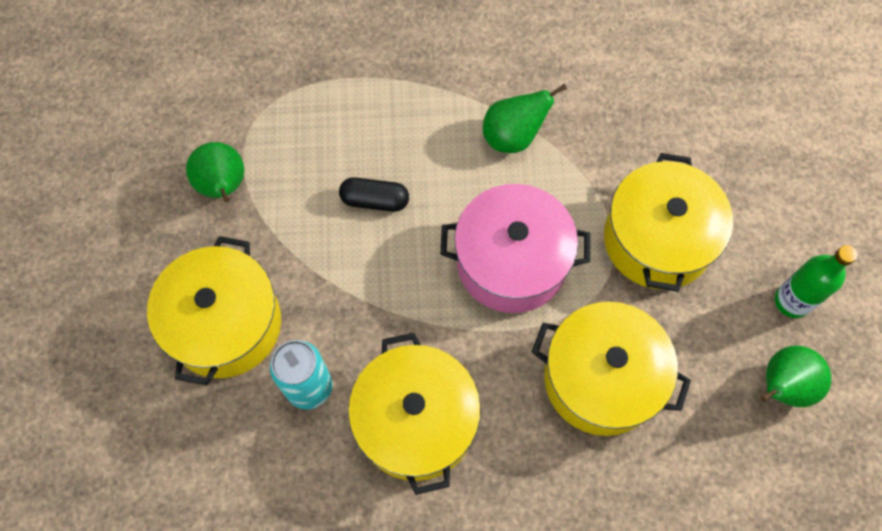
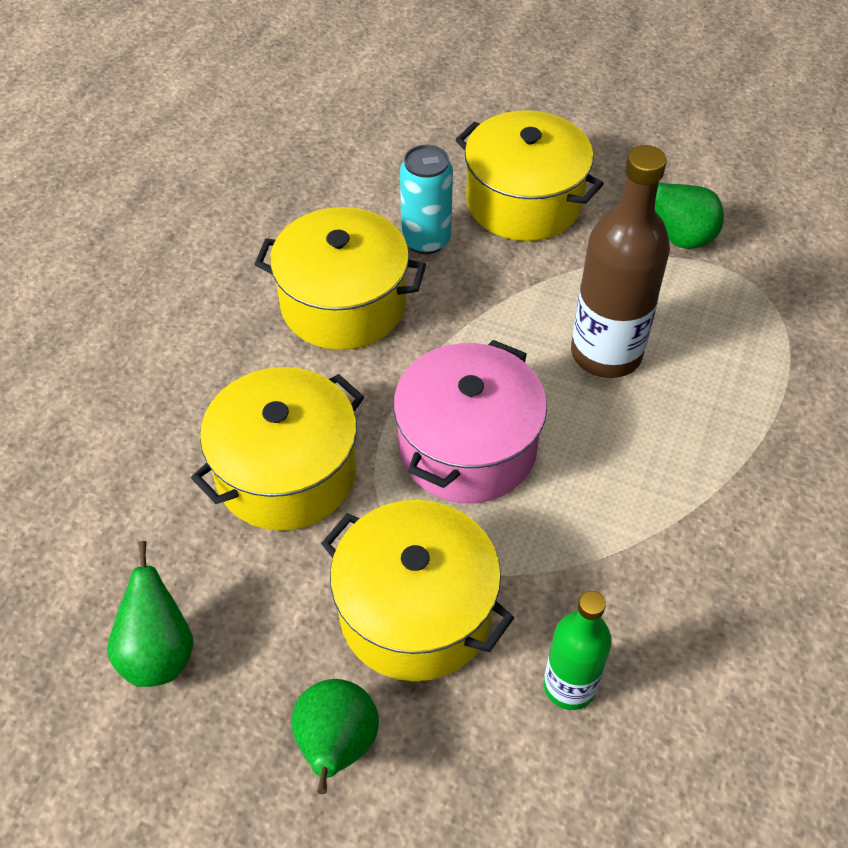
camera: 115 degrees right, 15 degrees down
black capsule [339,177,409,212] -> brown bottle [571,145,670,378]
green pear [483,84,567,153] -> green pear moved to [291,679,379,794]
green bottle [775,245,857,318] -> green bottle moved to [544,591,612,710]

